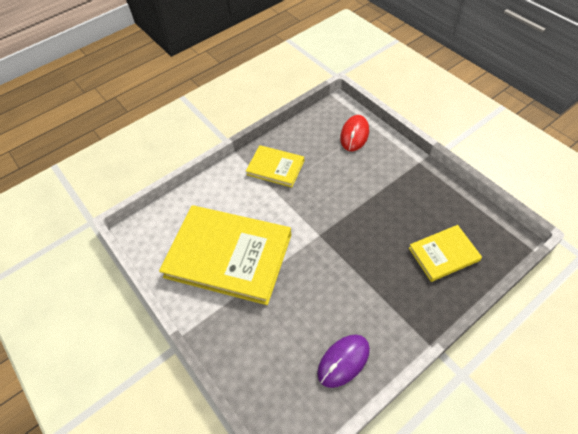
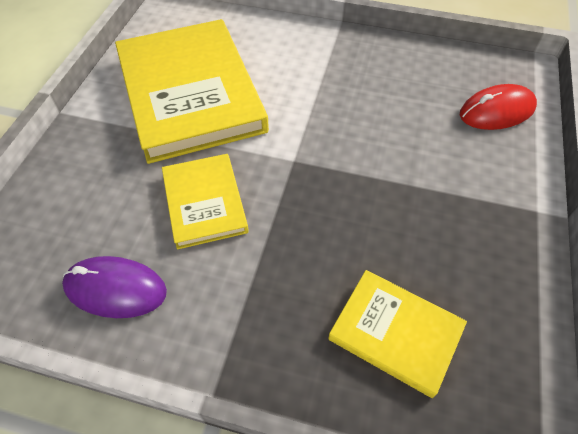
camera: 50 degrees right, 0 degrees up
yellow book [246,145,304,188] -> yellow book moved to [162,154,249,249]

